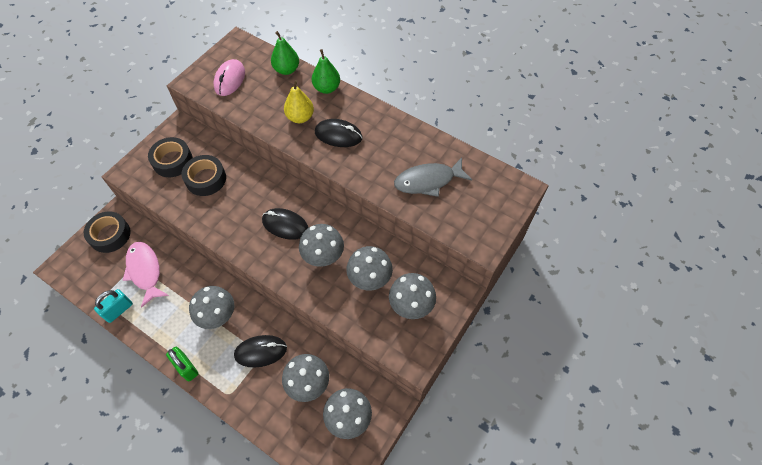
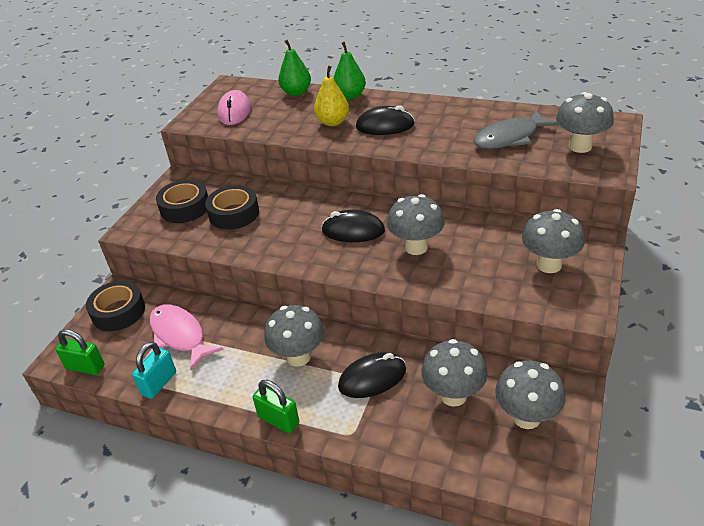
camera: 10 degrees left, 20 degrees down
grey mushroom [346,246,393,291] -> grey mushroom moved to [556,92,614,153]
none -> green padlock [55,329,104,375]

